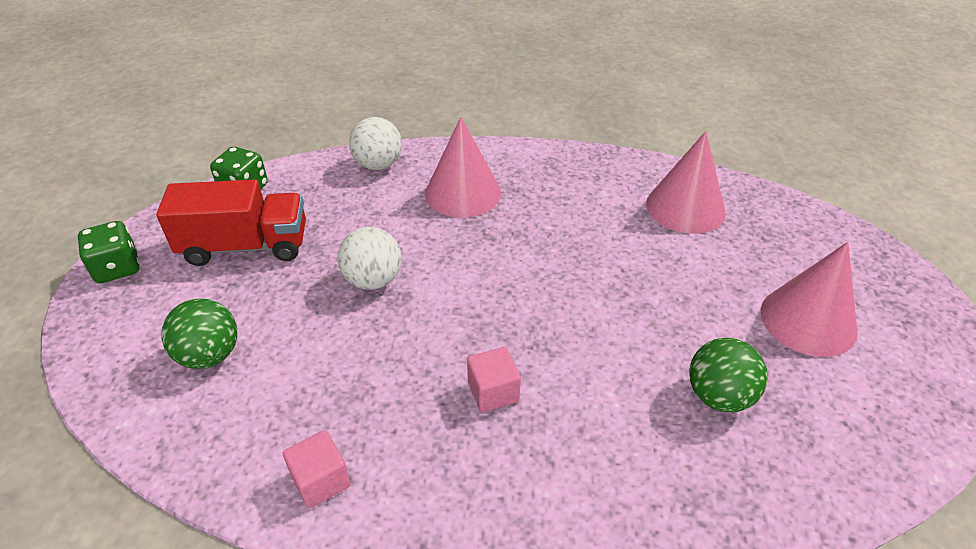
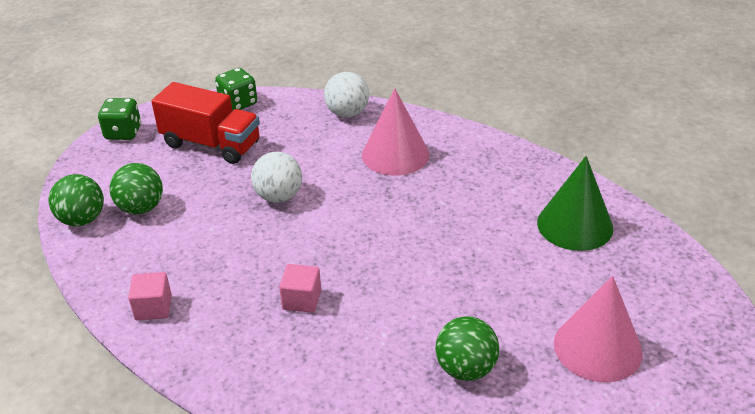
camera: 30 degrees right, 5 degrees down
pink cone [646,131,725,234] -> green cone [537,156,613,251]
none -> green ball [49,174,104,226]

